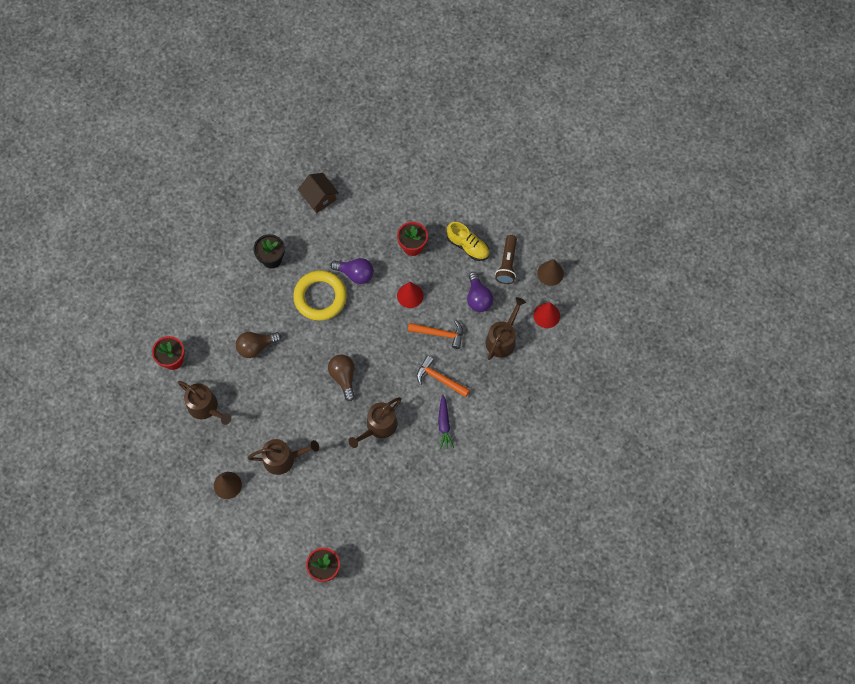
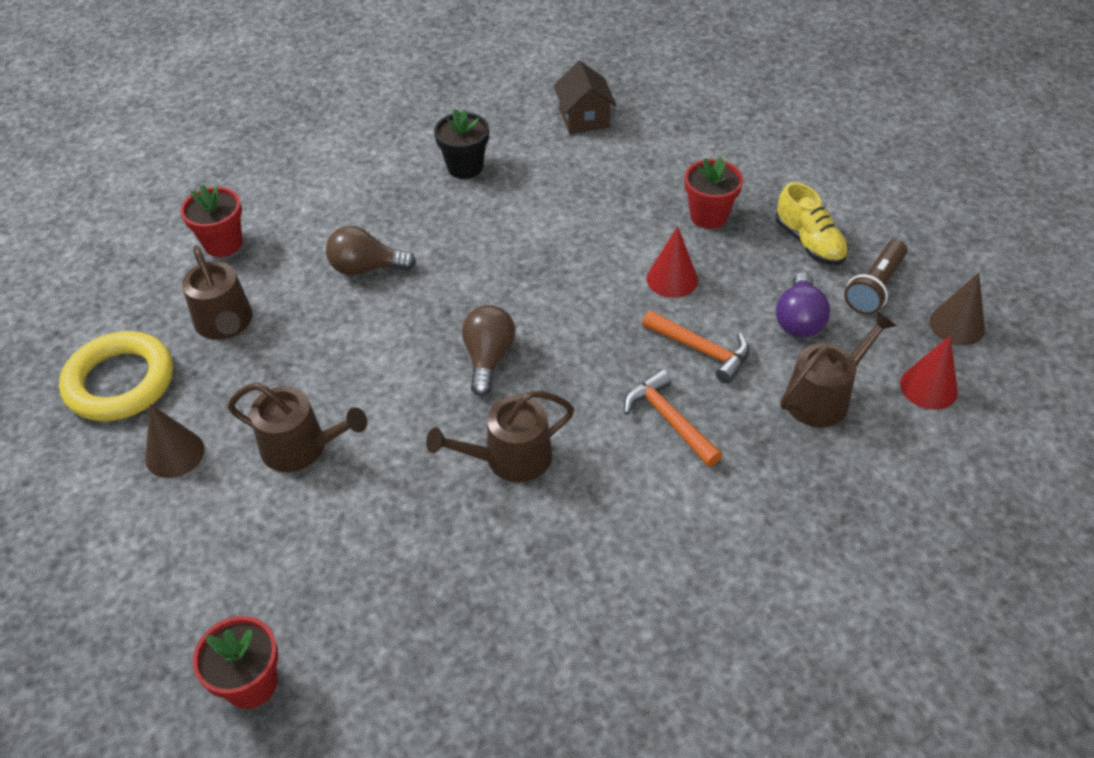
camera: 25 degrees right, 20 degrees down
yellow ring [293,270,347,321] -> yellow ring moved to [59,331,173,421]
purple light bulb [330,258,374,284] -> none
purple carrot [438,394,454,449] -> none

